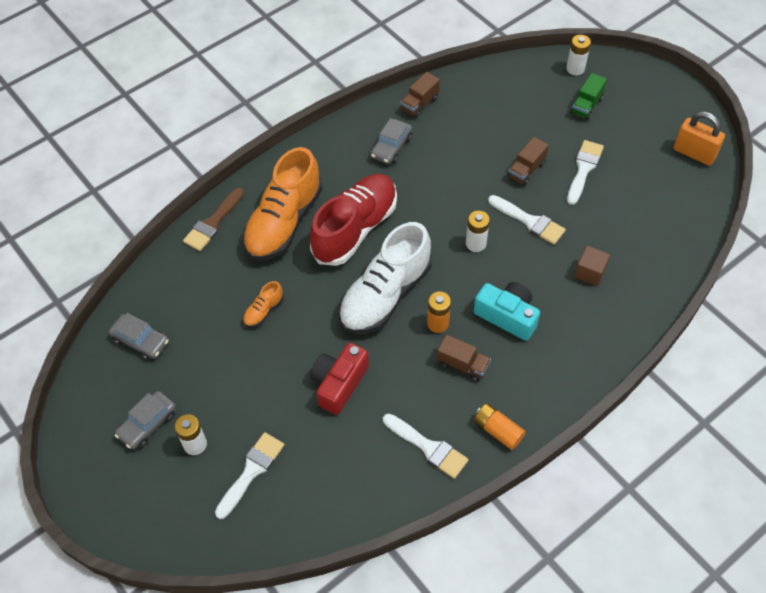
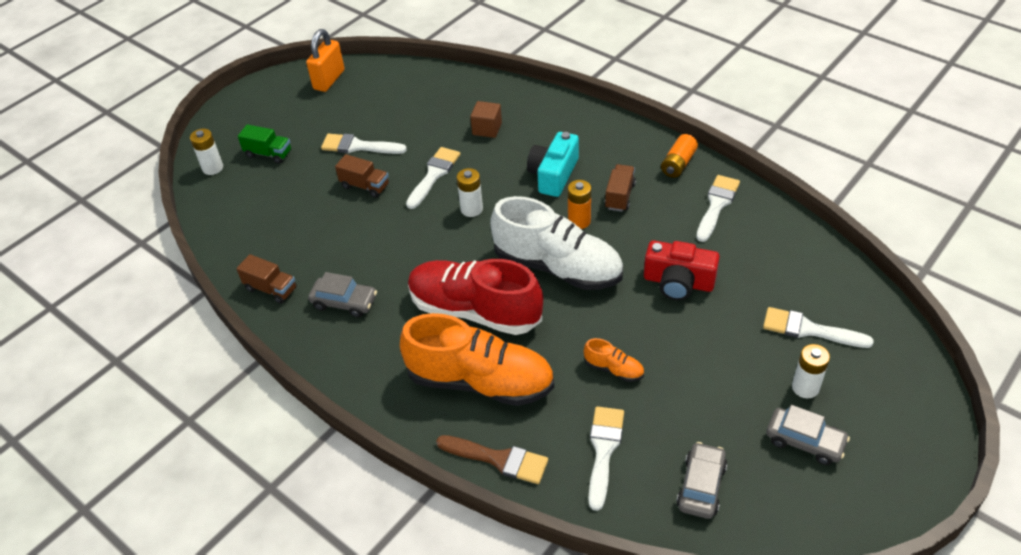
camera: 100 degrees left, 10 degrees down
none -> white brush [589,406,624,511]

